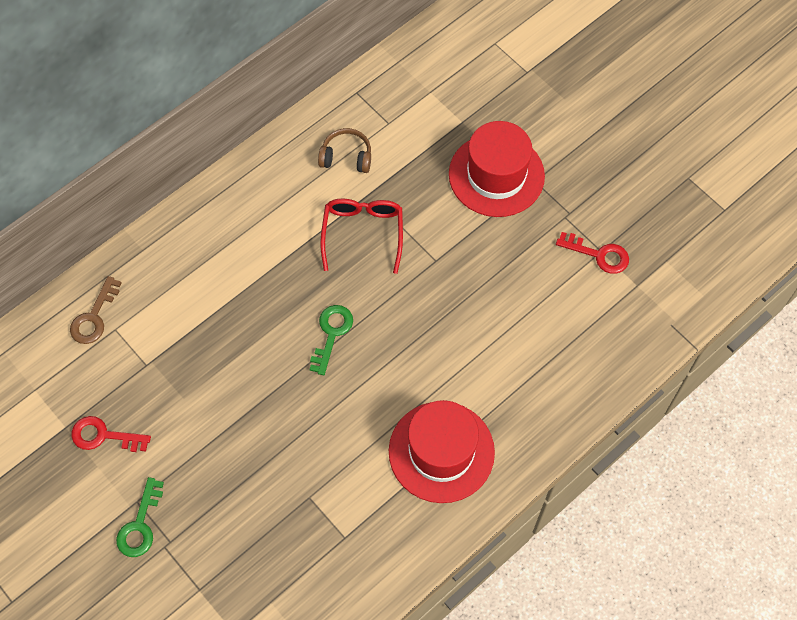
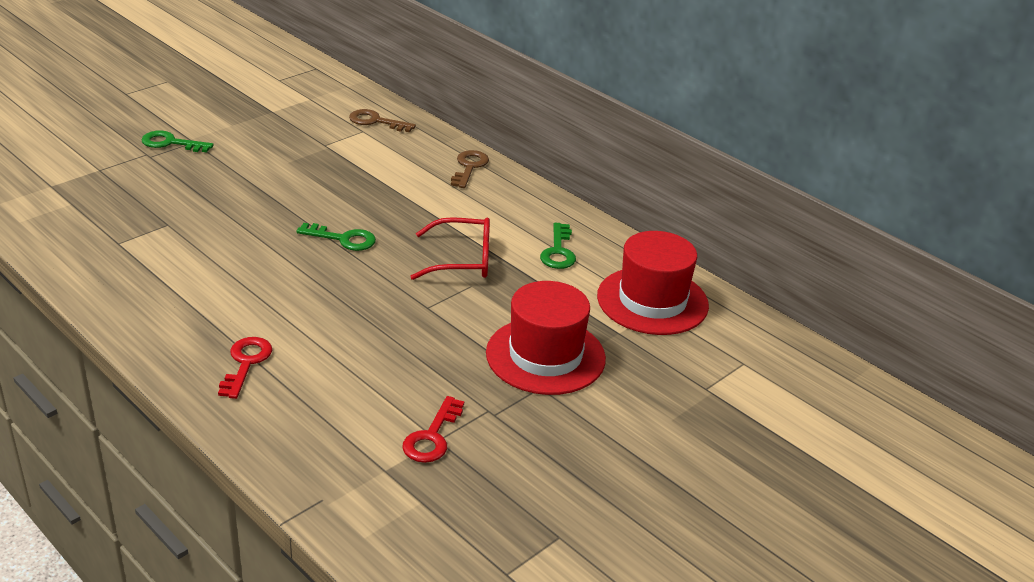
camera: 85 degrees right, 30 degrees down
red key [71,416,151,452] -> red key moved to [218,337,272,399]
brown headphones [318,128,371,173] -> green key [540,223,576,269]
red hat [389,400,495,503] -> red hat moved to [597,231,709,335]
none -> brown key [451,150,489,188]

